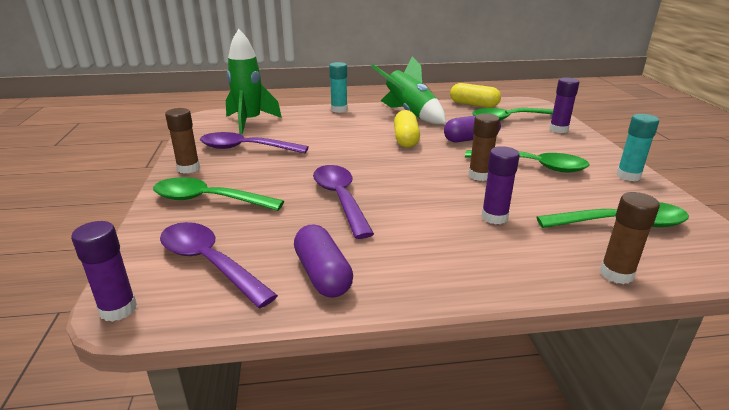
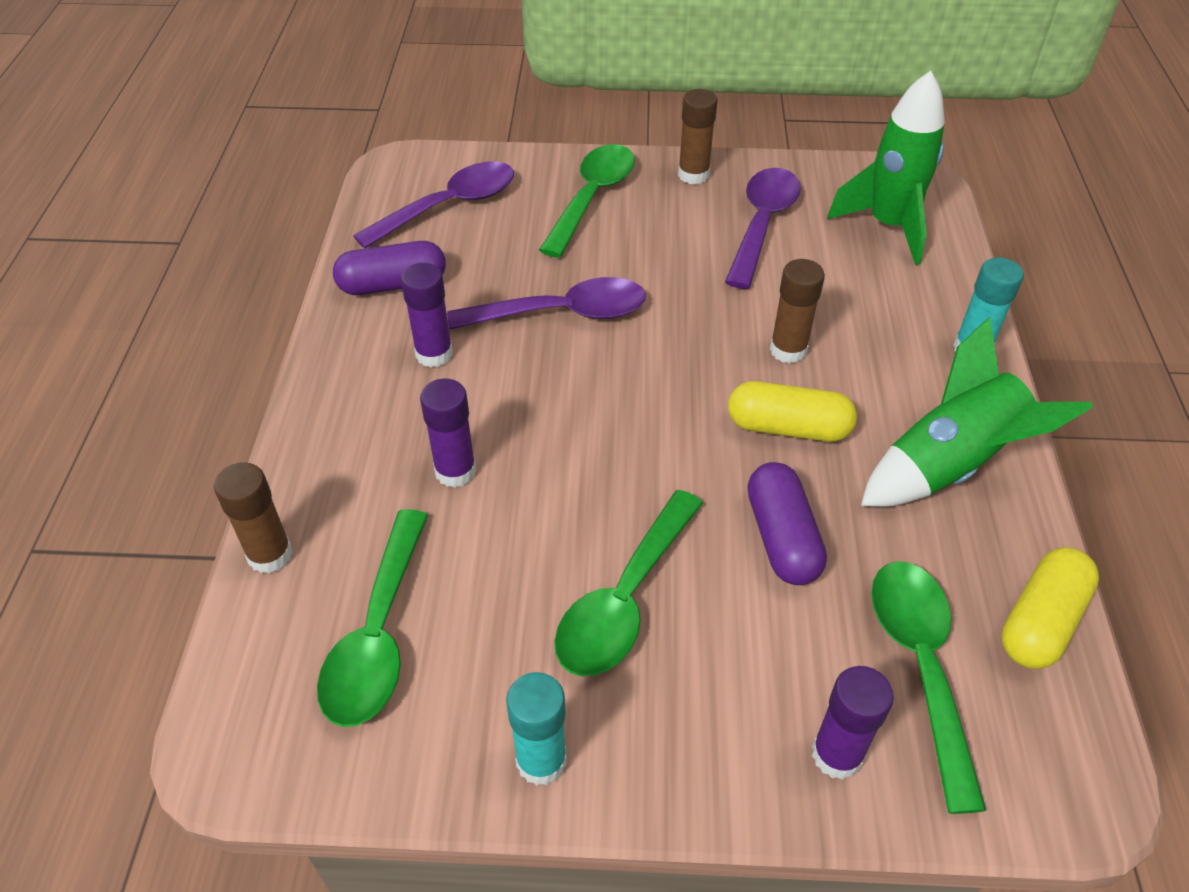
camera: 100 degrees right, 20 degrees up
purple glue stick [71,221,137,322] -> purple glue stick moved to [401,263,453,368]
brown glue stick [468,113,500,181] -> brown glue stick moved to [770,259,825,364]

